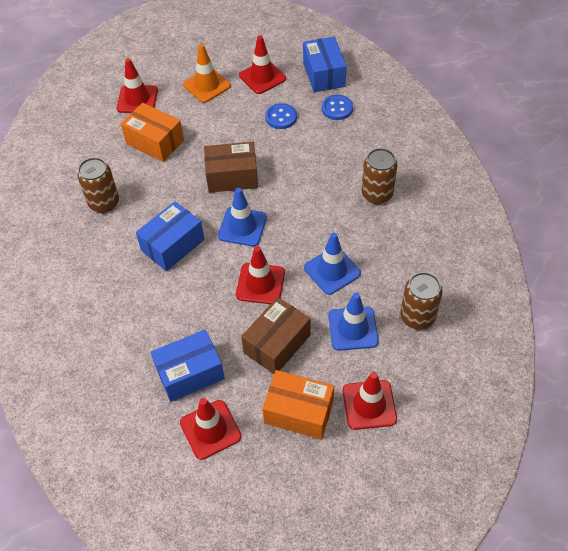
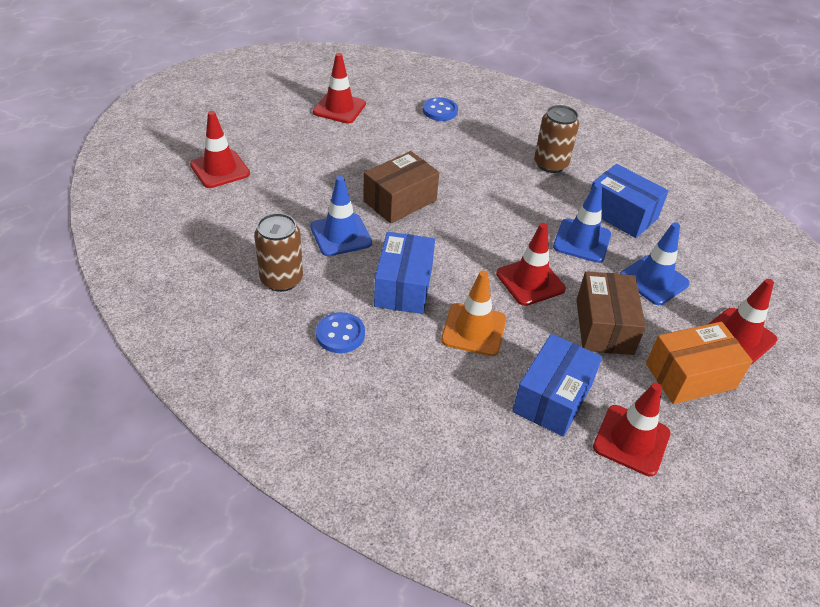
camera: 40 degrees left, 10 degrees down
orange box [121,103,184,162] -> none
orange traffic cone [183,44,231,103] -> orange traffic cone moved to [441,270,506,356]
blue traffic cone [218,188,267,246] -> blue traffic cone moved to [310,176,372,256]
blue button [265,103,297,129] -> blue button moved to [316,312,365,353]
blue box [303,36,346,92] -> blue box moved to [590,164,669,238]
brown can [400,272,443,330] -> none

